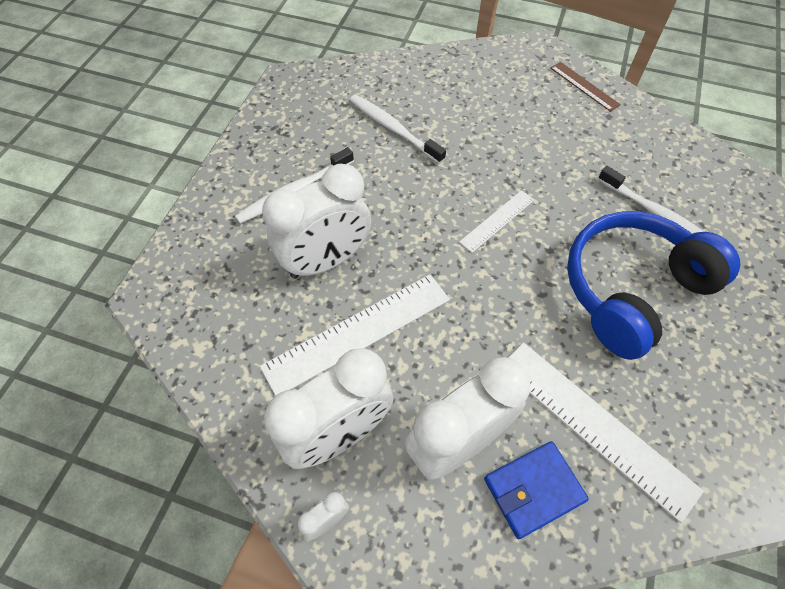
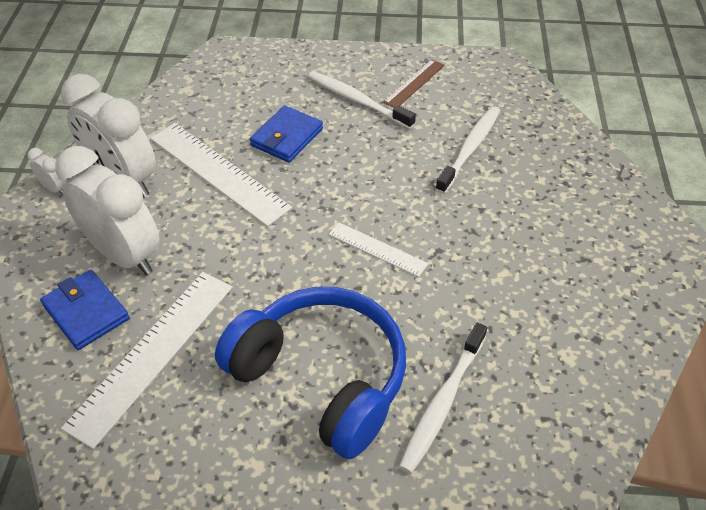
camera: 75 degrees right, 10 degrees down
white clock [262,164,371,279] -> blue wallet [250,105,323,162]
brown ruler [551,62,621,112] -> brown ruler moved to [383,59,445,108]

